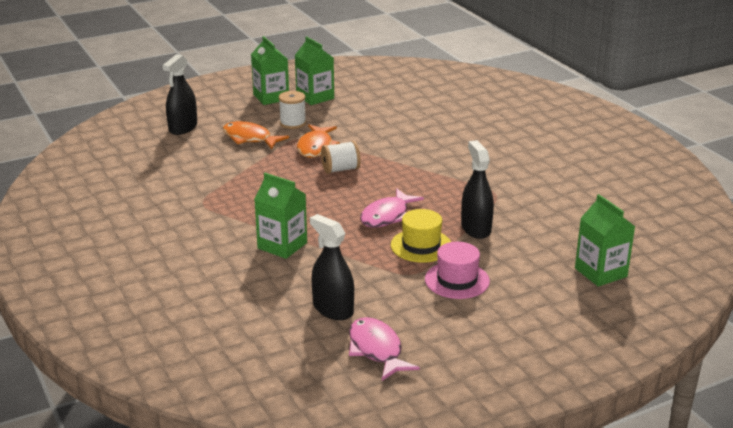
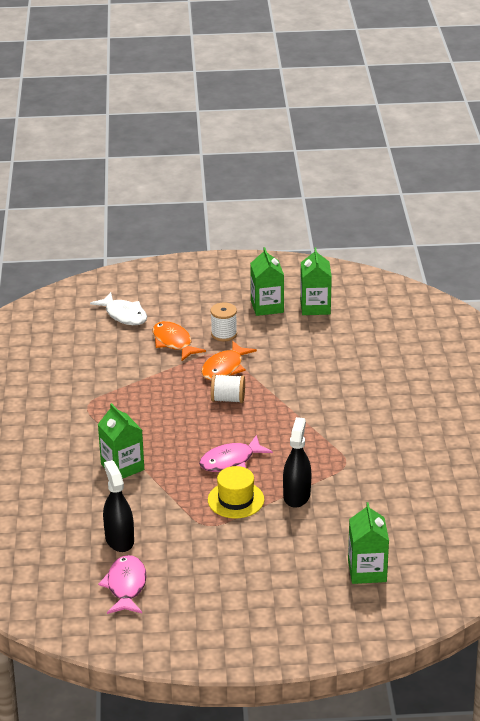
camera: 25 degrees right, 5 degrees up
black spray bottle [163,54,197,135] -> white fish [90,292,147,325]
green carton [251,36,289,105] -> green carton moved to [300,247,332,315]
pink hat [425,242,490,299] -> none

